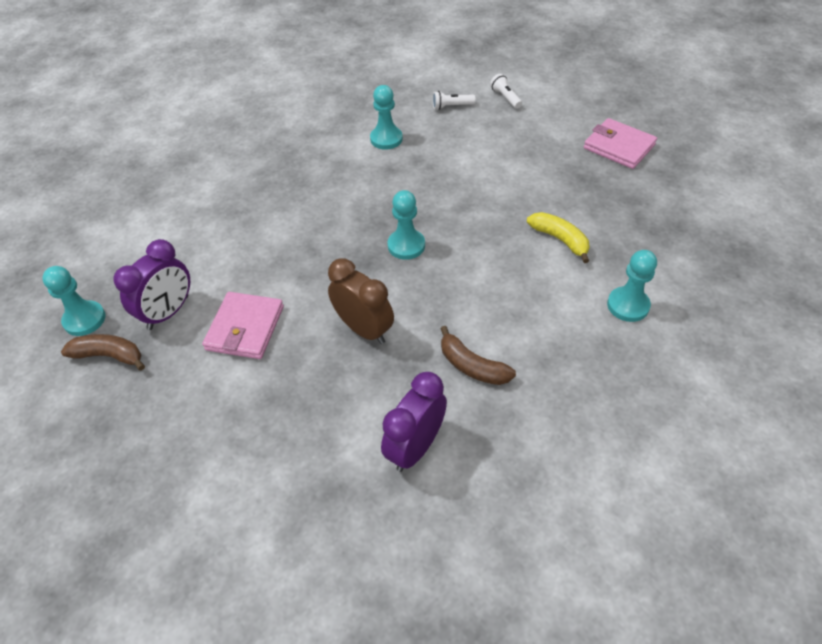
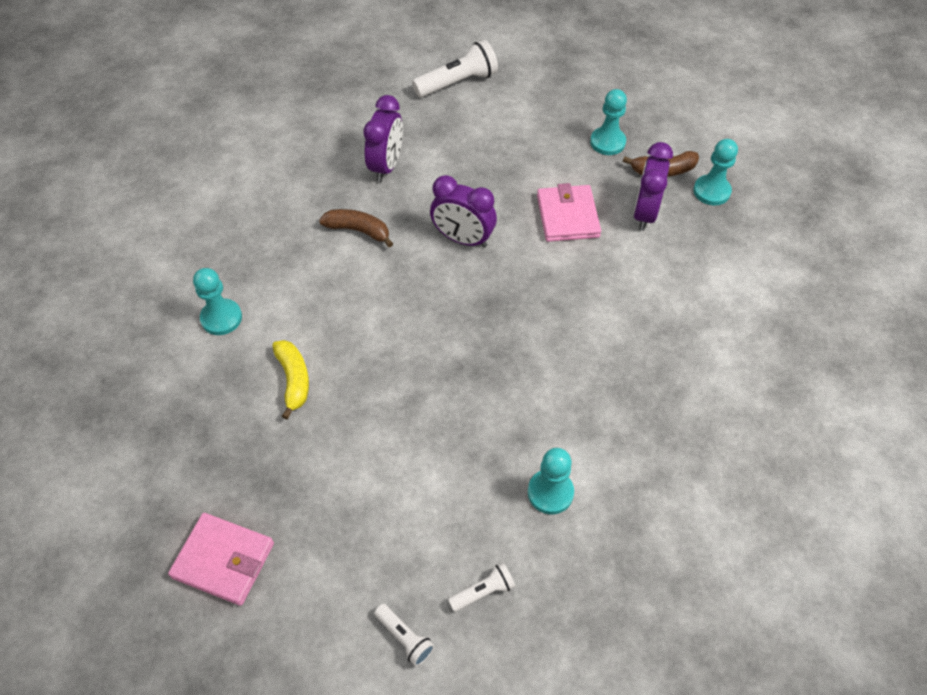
camera: 160 degrees right, 5 degrees up
brown clock [328,258,394,344] -> purple clock [430,175,497,248]
turquoise pawn [387,190,425,260] -> turquoise pawn moved to [590,89,627,155]
yellow banana [527,212,590,263] -> yellow banana turned 135 degrees counterclockwise [272,340,309,419]
none -> white flashlight [412,40,498,97]

